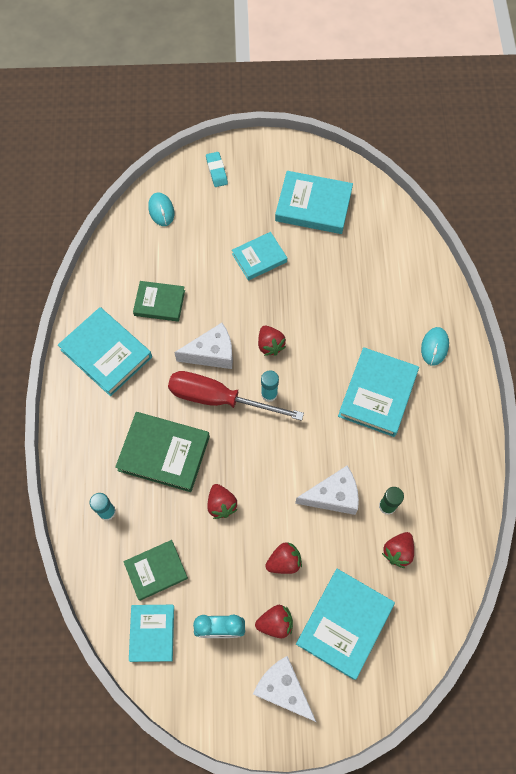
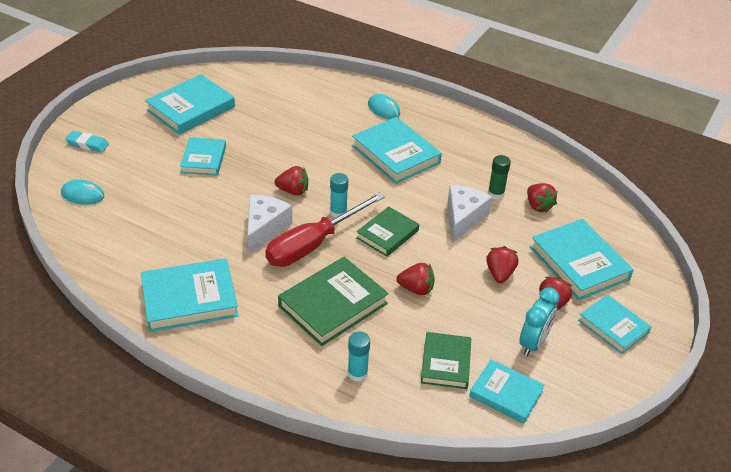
camera: 60 degrees left, 25 degrees down
green book [133,281,185,322] -> green book moved to [356,206,419,257]
white cheese [253,656,316,722] -> turquoise book [578,294,651,354]

